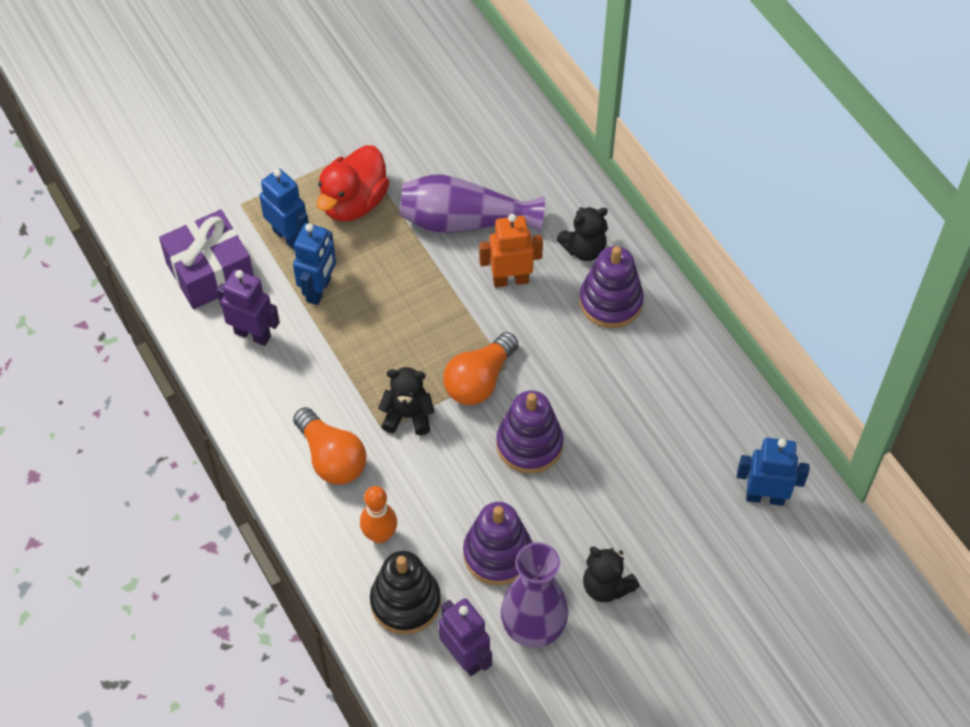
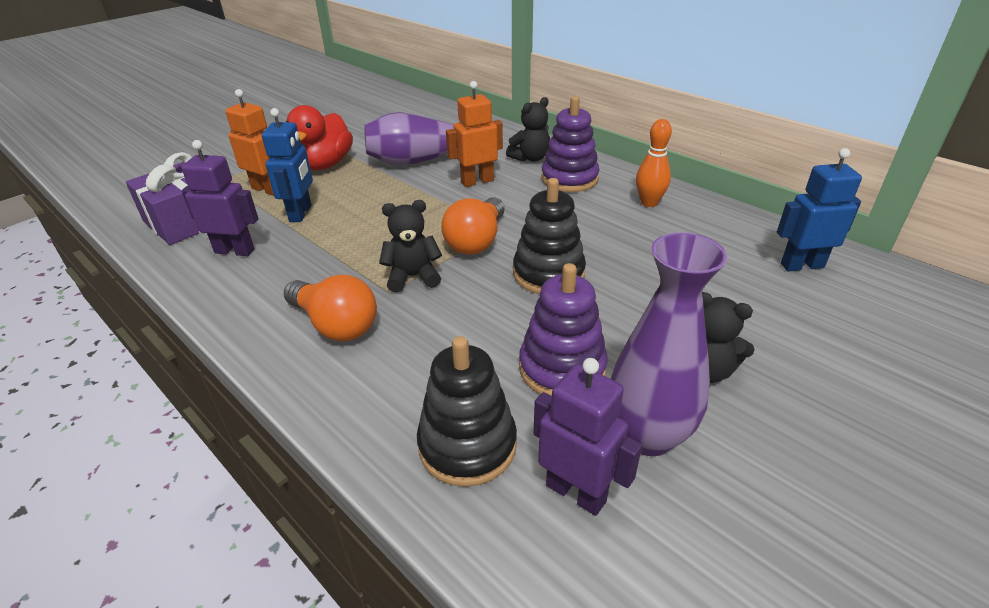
camera: 15 degrees left, 20 degrees down
blue robot [259,169,309,250] -> orange robot [225,89,274,196]
orange bowling pin [360,486,397,544] -> orange bowling pin moved to [636,119,672,207]
purple stacking toy [496,390,564,474] -> black stacking toy [513,178,586,294]

